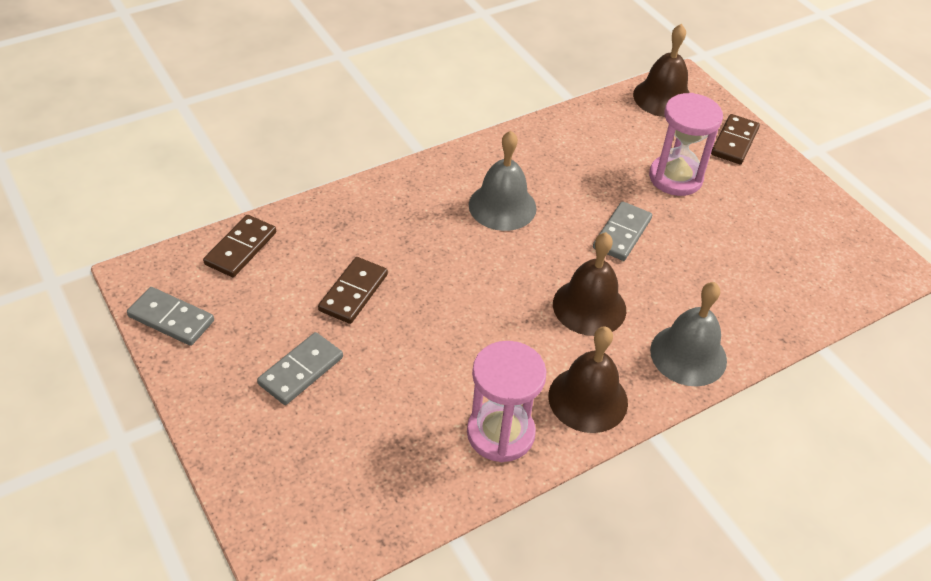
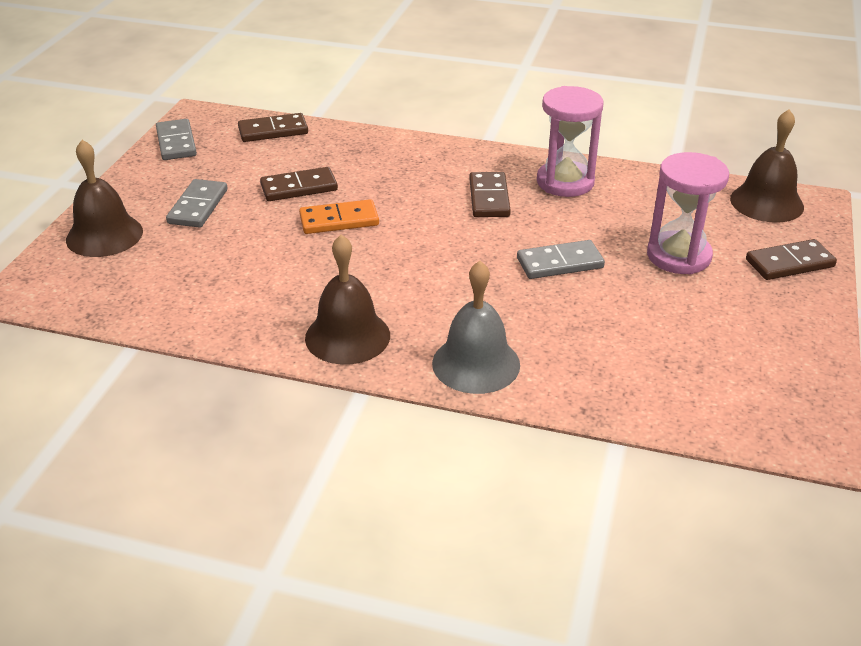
camera: 50 degrees right, 10 degrees down
grey domino [257,332,343,405] -> grey domino turned 75 degrees counterclockwise [166,179,227,228]
pink hourglass [467,341,547,462] -> pink hourglass moved to [537,86,604,197]
grey bell [469,131,536,231] -> brown domino [469,172,511,217]
brown bell [553,232,626,336] -> brown bell moved to [66,140,143,257]
none -> orange domino [299,199,379,234]

